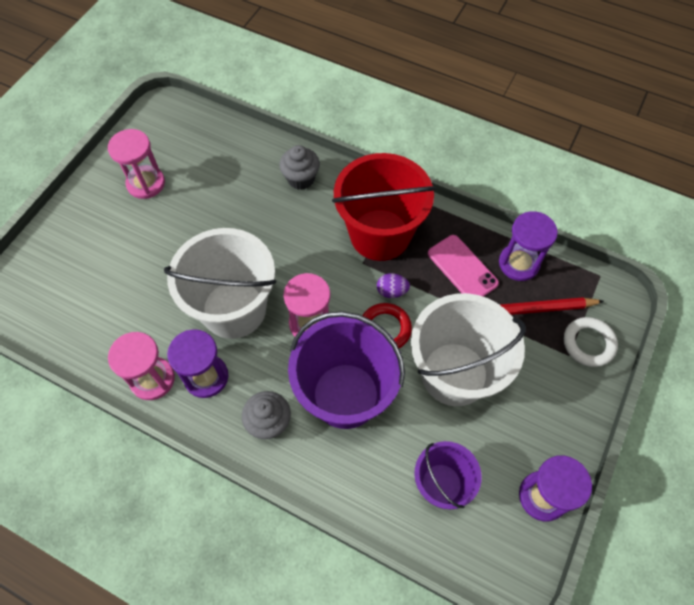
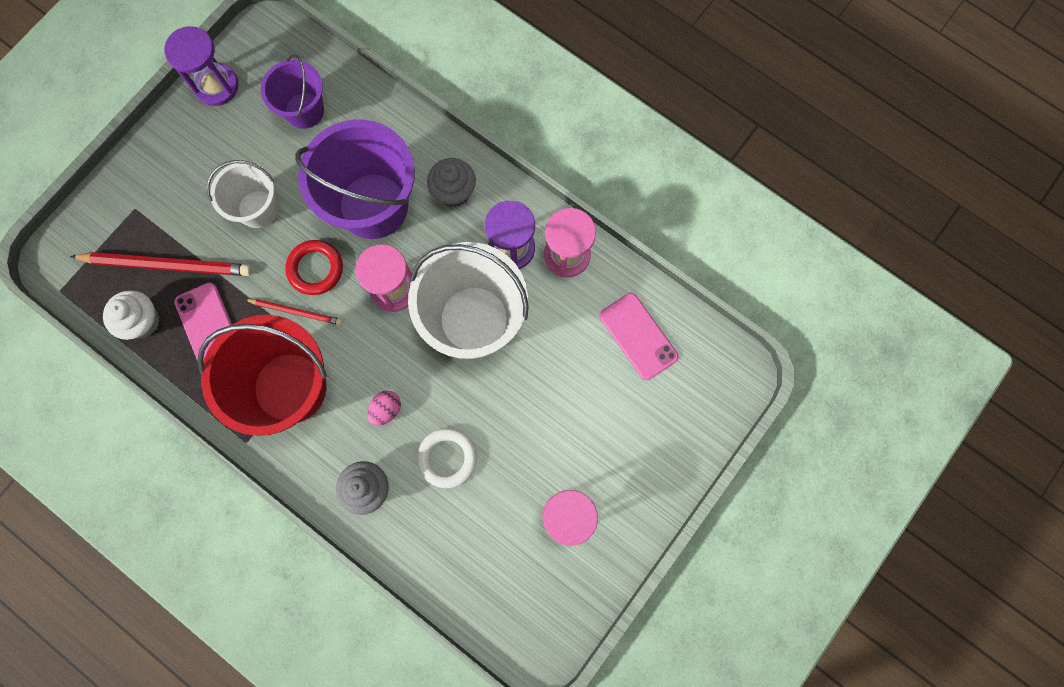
camera: 170 degrees left, 15 degrees up
purple egg [377,273,410,298] -> red pencil [245,299,343,325]
white bucket [411,293,526,406] -> white bucket [207,160,278,228], size x0.57
purple hourglass [499,211,558,281] -> white cupcake [103,290,160,340]
white ring [564,317,618,367] -> white ring moved to [417,428,477,488]
none -> pink egg [367,390,401,426]
none -> pink phone [599,293,679,380]

